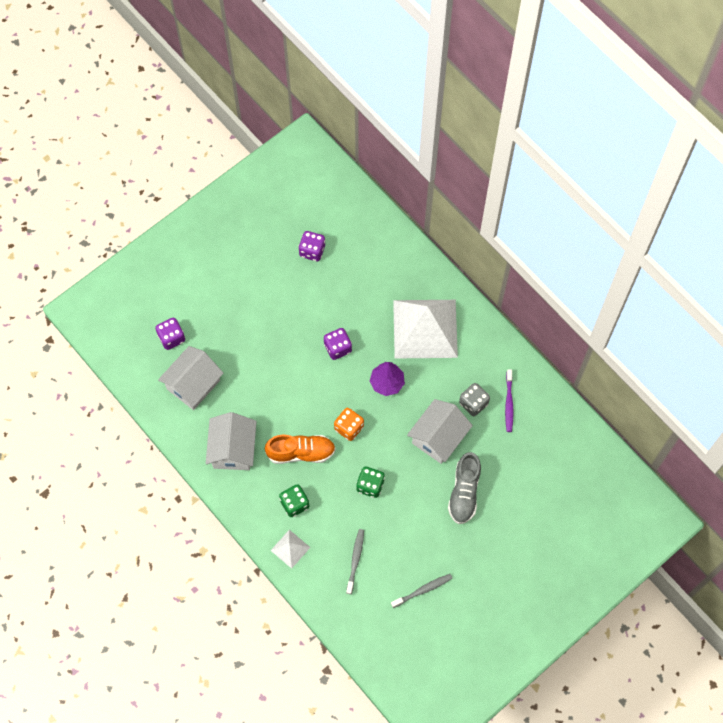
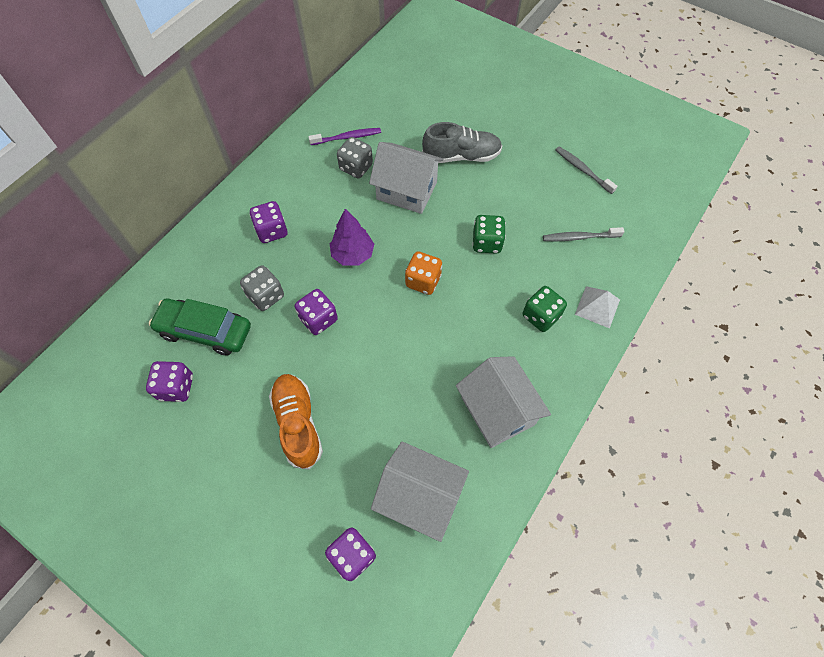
camera: 105 degrees left, 5 degrees down
white house [206,412,257,470] -> white house turned 75 degrees clockwise [456,356,551,448]
orange shoe [265,435,336,464] -> orange shoe moved to [269,374,323,470]
white pyramid [393,300,458,359] -> purple dice [249,201,288,243]
none -> green car [149,299,251,356]
none -> grey dice [240,265,284,311]

